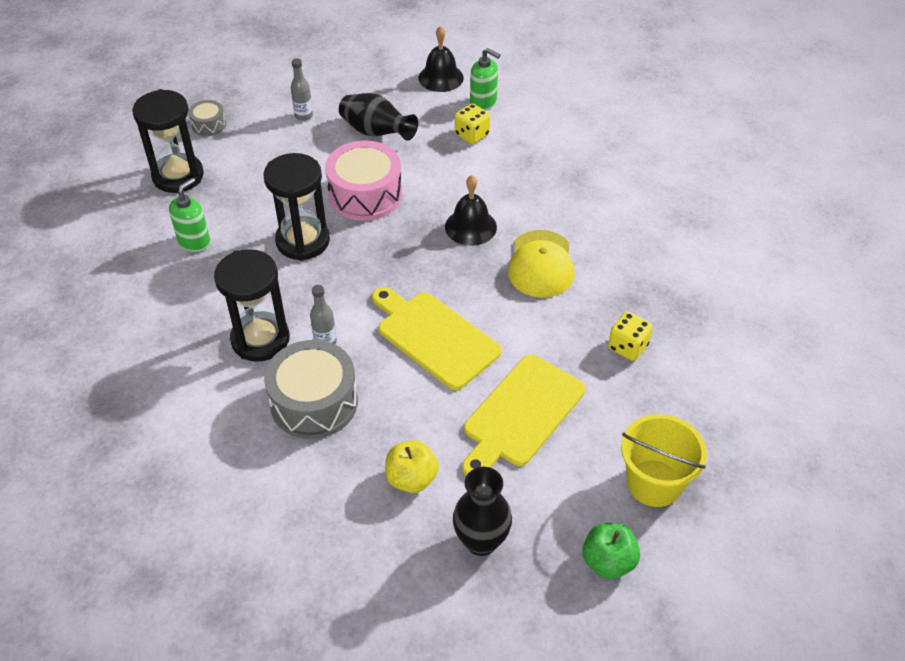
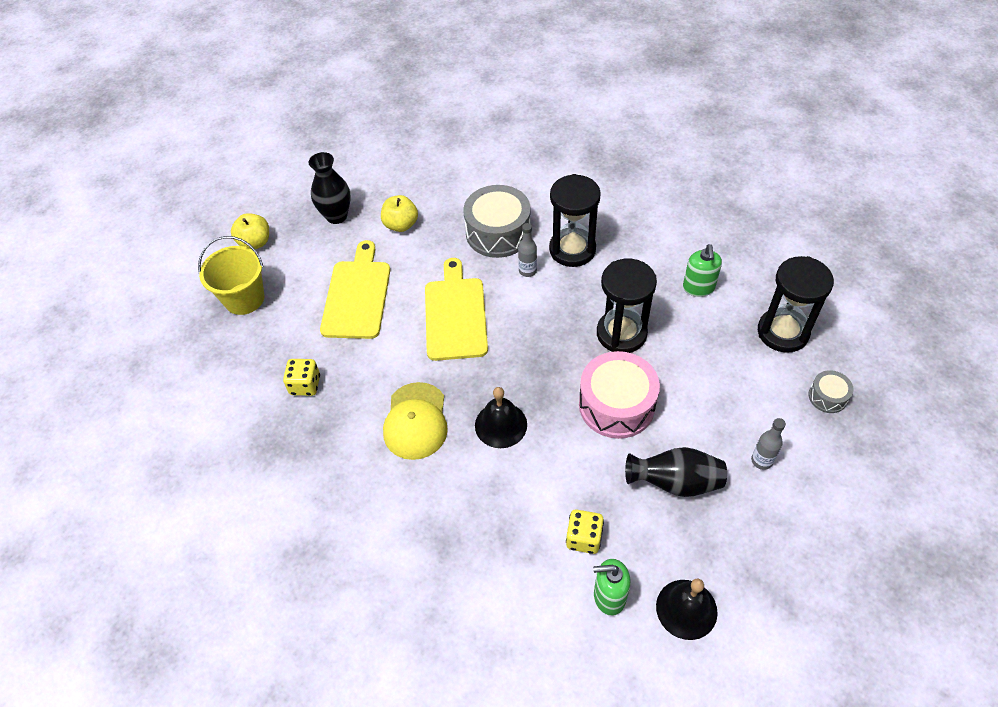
camera: 150 degrees right, 5 degrees up
yellow cutting board [372,287,502,390] -> yellow cutting board turned 105 degrees counterclockwise [425,258,488,361]
yellow cap [508,230,575,298] -> yellow cap turned 150 degrees counterclockwise [383,382,448,460]
green apple [582,523,640,579] -> yellow apple [231,213,269,249]

